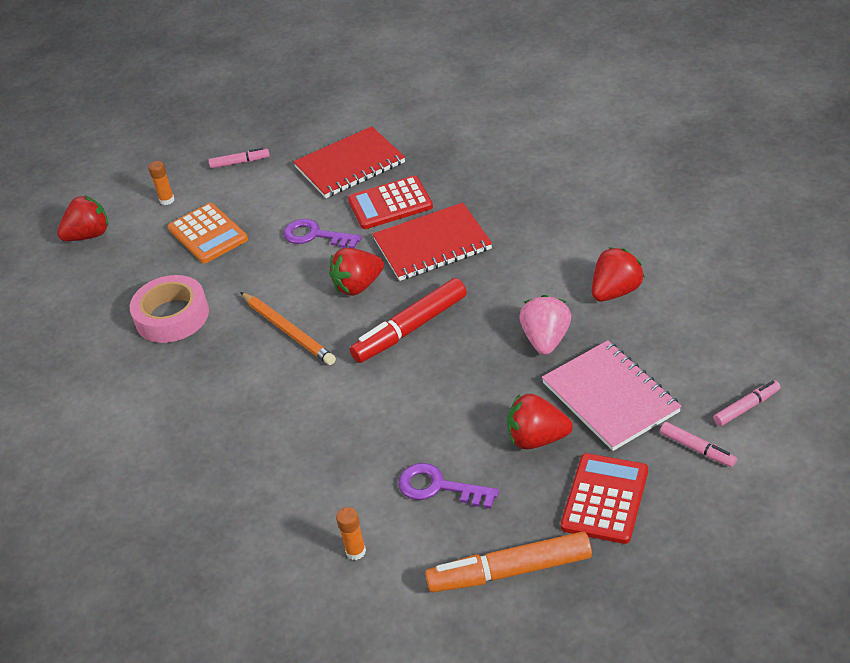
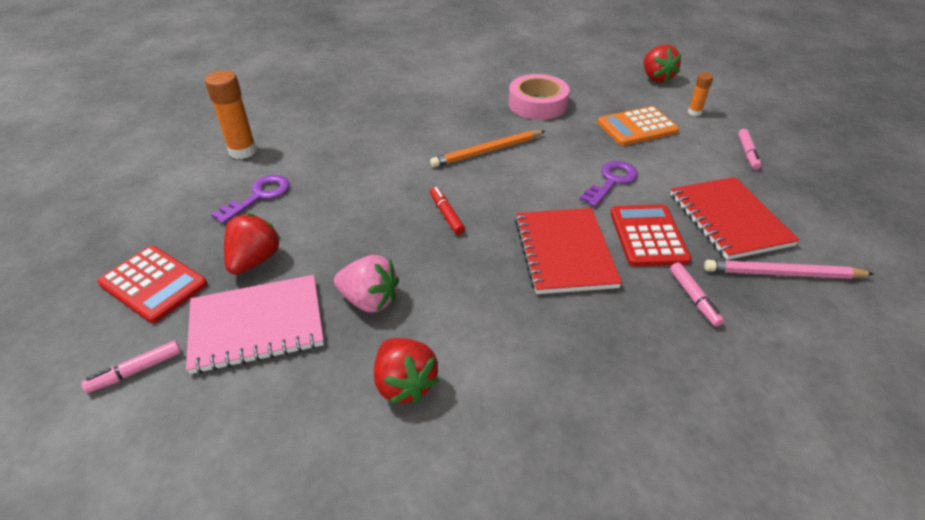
camera: 100 degrees right, 0 degrees up
red strawberry [329,248,384,296] -> none
orange glue stick [336,507,366,560] -> orange glue stick [205,71,257,159], size x1.84
red marker [350,278,467,363] -> red marker [430,187,465,235], size x0.52
orange marker [425,532,592,592] -> none
pink marker [713,380,781,426] -> pink marker moved to [670,262,724,327]
none -> pink pencil [704,260,874,279]

